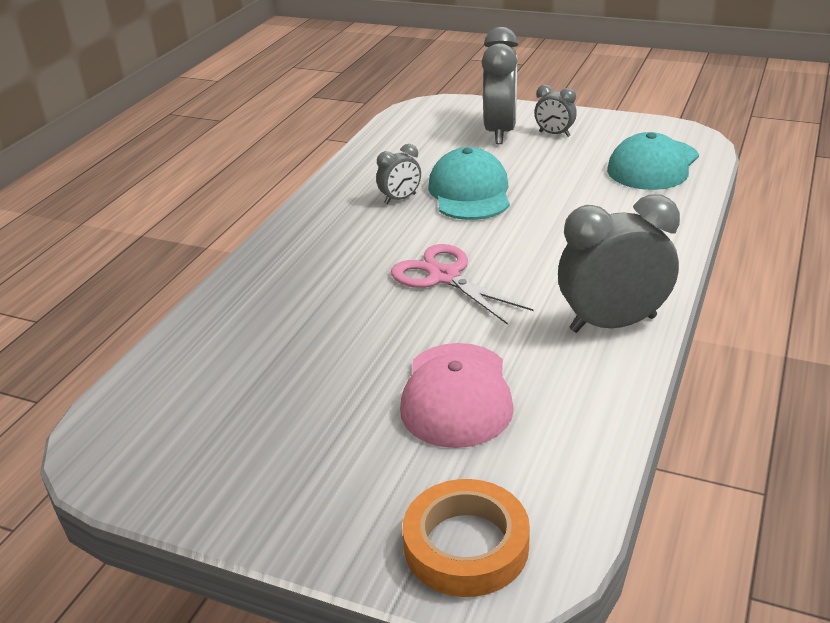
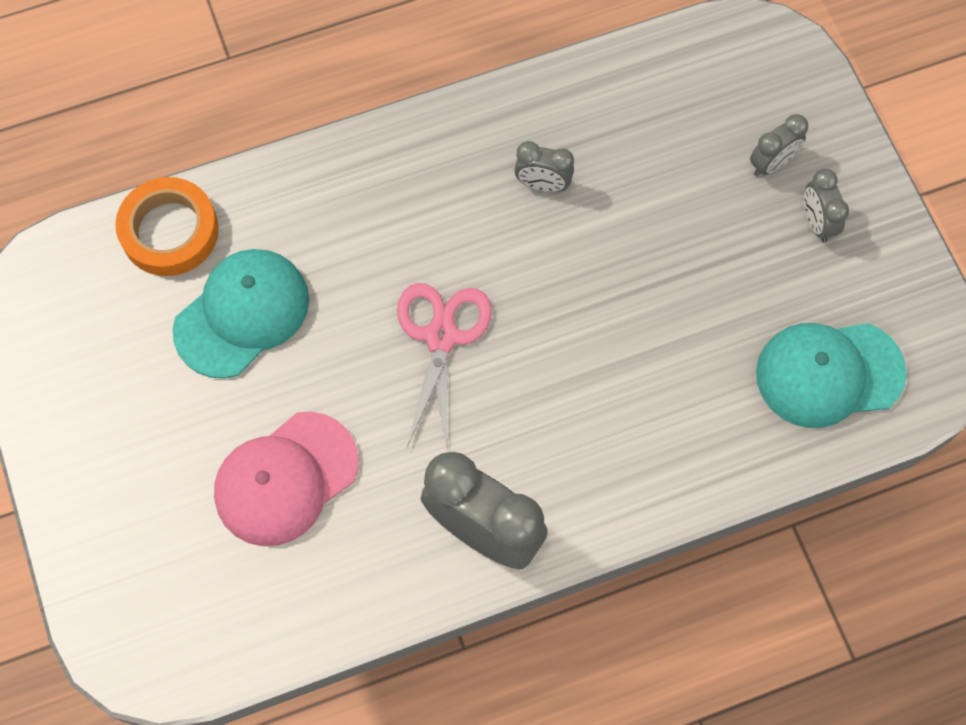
camera: 45 degrees right, 35 degrees up
orange tape [403,479,530,597] -> orange tape moved to [115,177,219,276]
turquoise cap [428,147,510,220] -> turquoise cap moved to [173,249,309,379]
grey clock [482,27,518,144] -> grey clock [750,114,808,176], size x0.50

